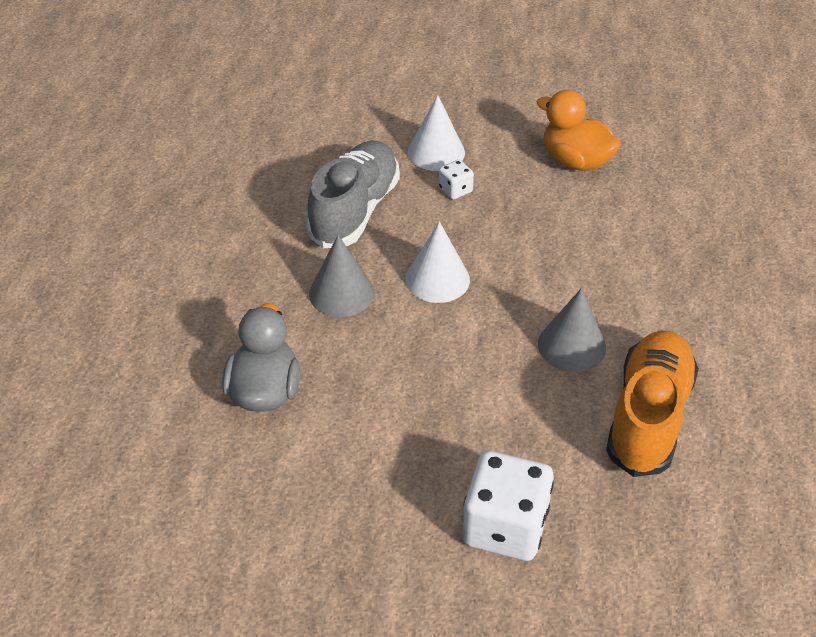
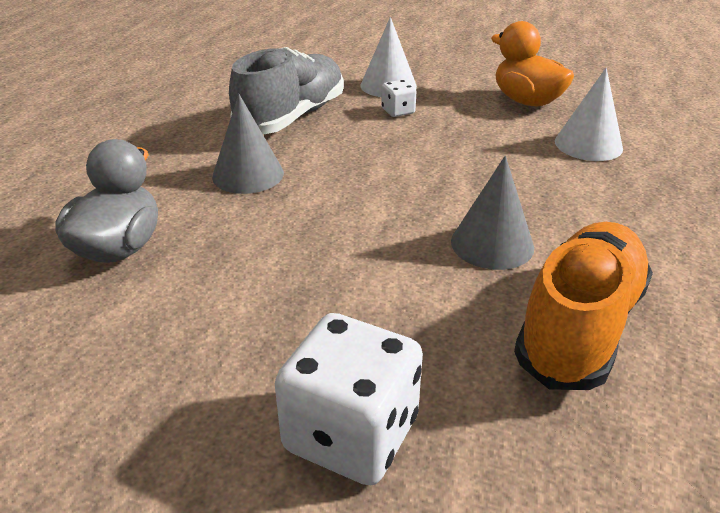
camera: 10 degrees right, 10 degrees down
white cone [406,221,470,303] -> white cone moved to [555,68,623,161]

